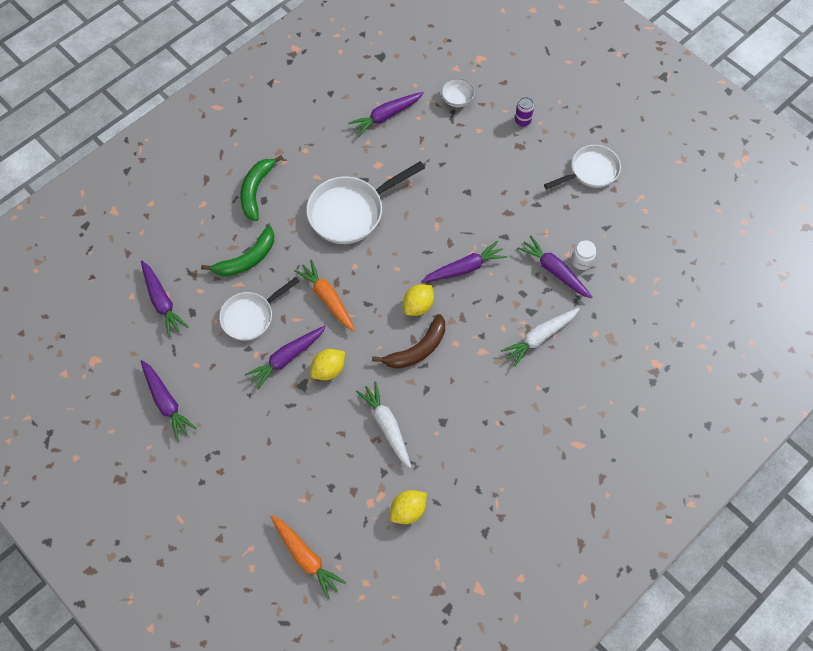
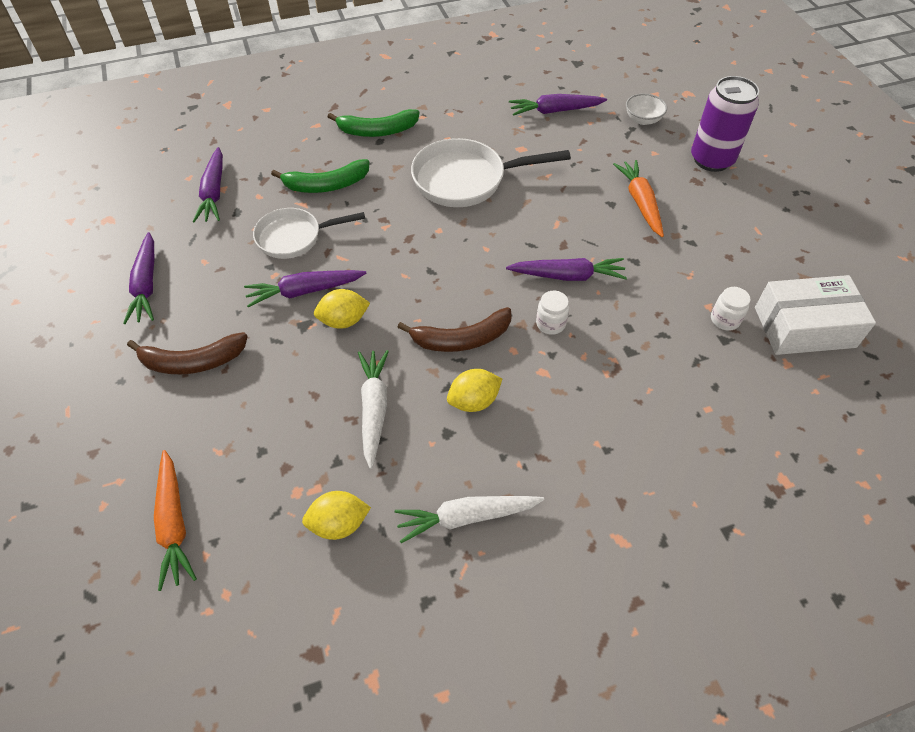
camera: 25 degrees right, 10 degrees down
green banana [240,155,283,221] -> green banana turned 135 degrees counterclockwise [328,109,419,137]
orange carrot [294,259,355,331] -> orange carrot moved to [613,160,664,237]
yellow lemon [403,284,434,316] -> yellow lemon moved to [447,369,502,412]
white carrot [501,308,580,367] -> white carrot moved to [395,496,544,543]
purple can [515,97,534,127] -> purple can [691,76,759,172], size x2.19
purple carrot [517,235,592,298] -> none
white pan [544,145,621,189] -> none
none -> brown banana [127,332,248,374]
none -> white jar [536,290,569,335]
none -> white box [755,275,876,355]

